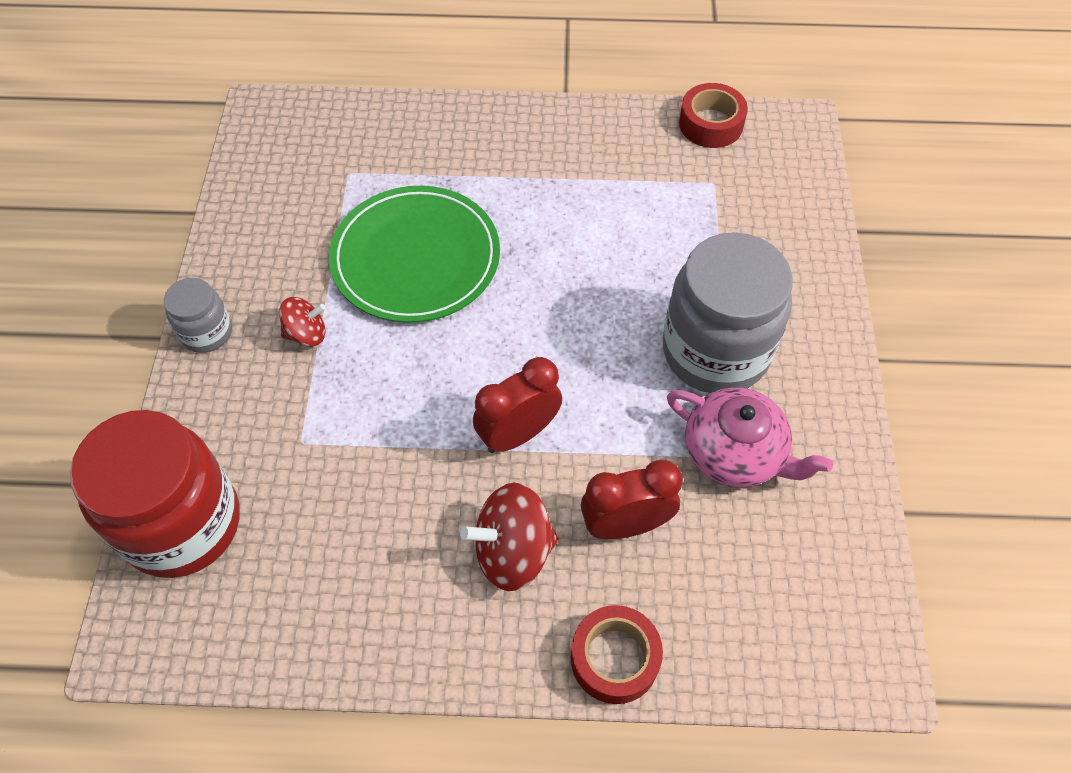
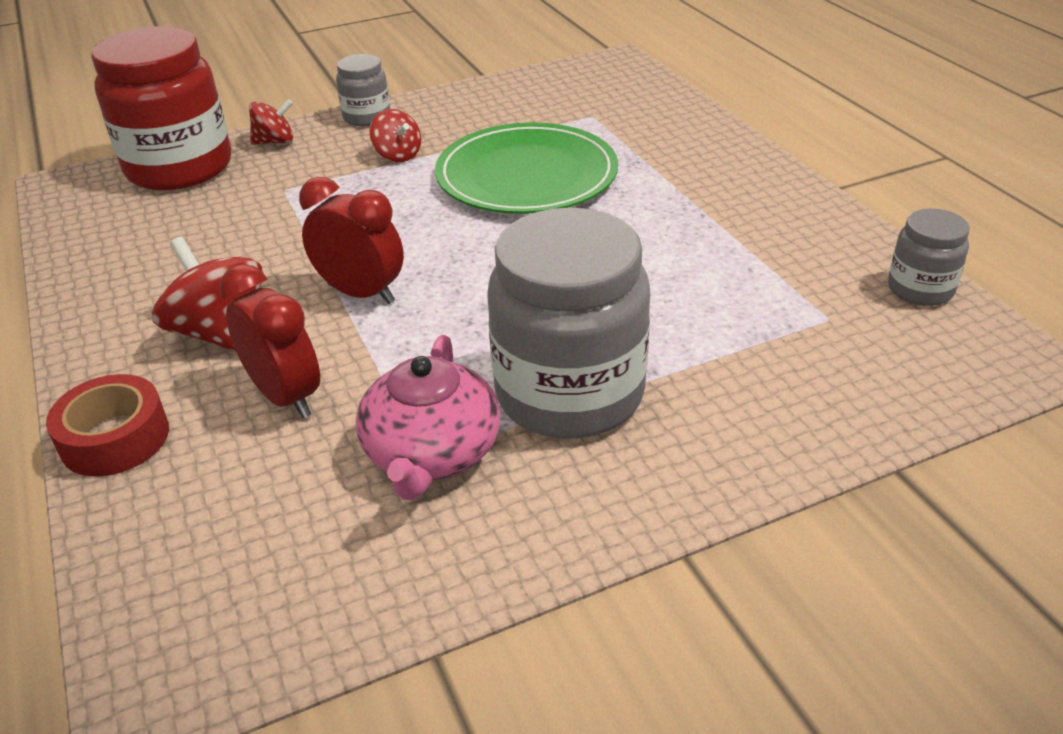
camera: 65 degrees right, 20 degrees down
red tape [679,83,748,148] -> grey jar [888,208,970,306]
none -> red spinning top [249,99,293,145]

